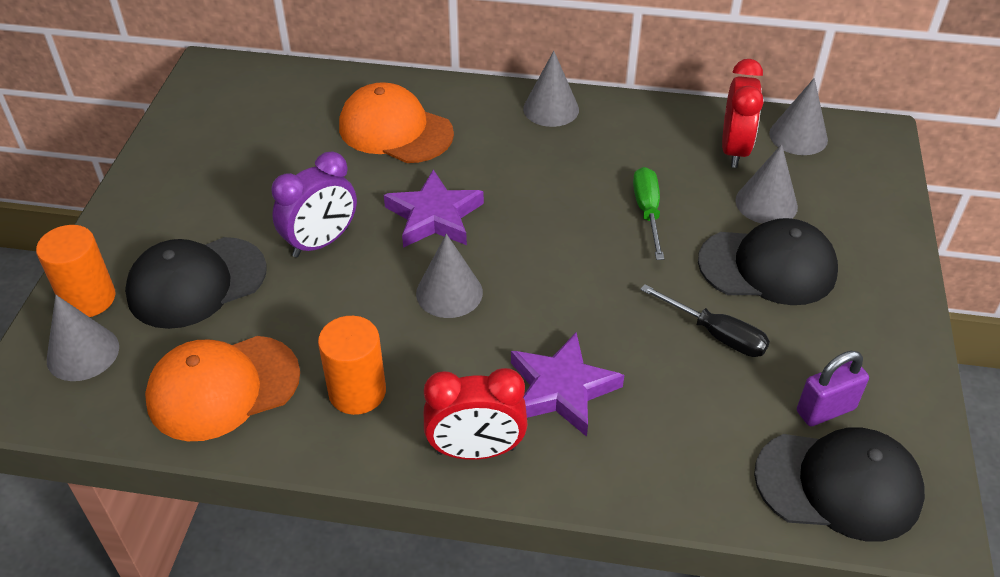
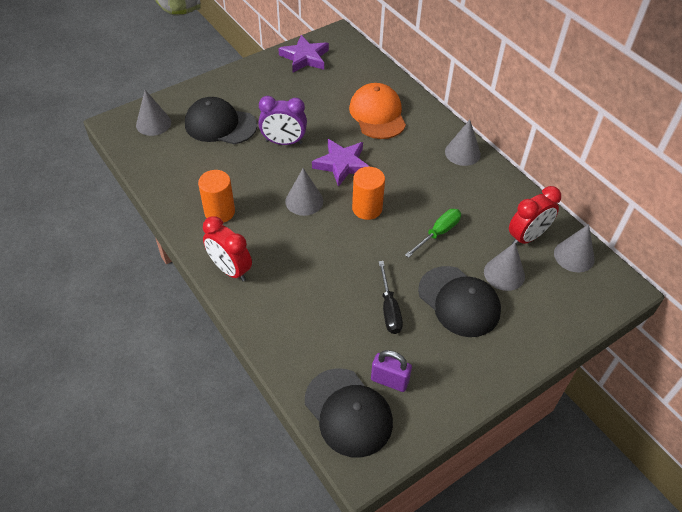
camera: 45 degrees right, 5 degrees up
orange cylinder [36,225,116,317] -> orange cylinder moved to [352,167,385,220]
orange cap [145,336,300,441] -> none
purple star [511,332,624,437] -> purple star moved to [278,35,329,73]

